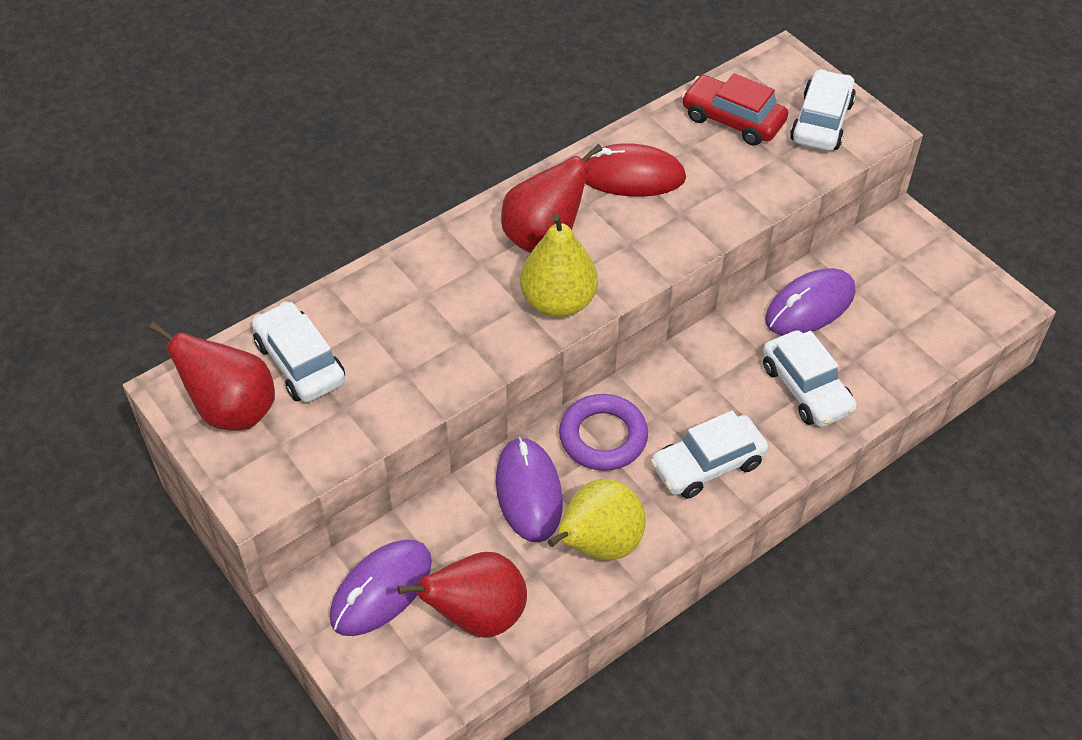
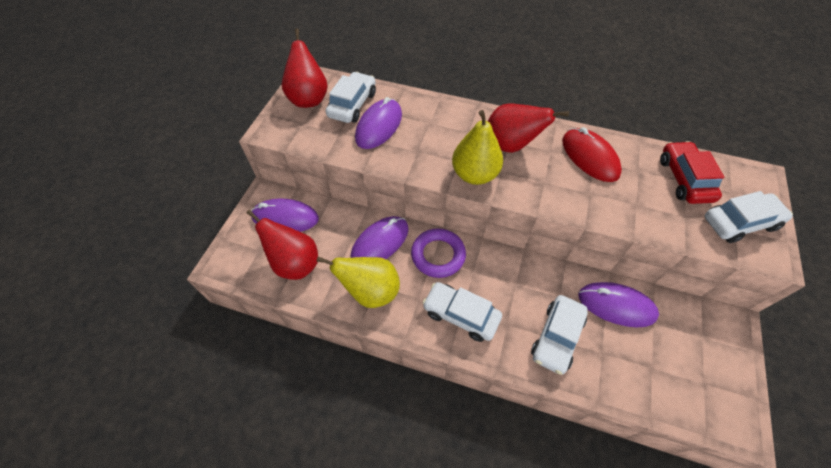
camera: 55 degrees right, 5 degrees up
none -> purple mouse [355,97,402,149]

